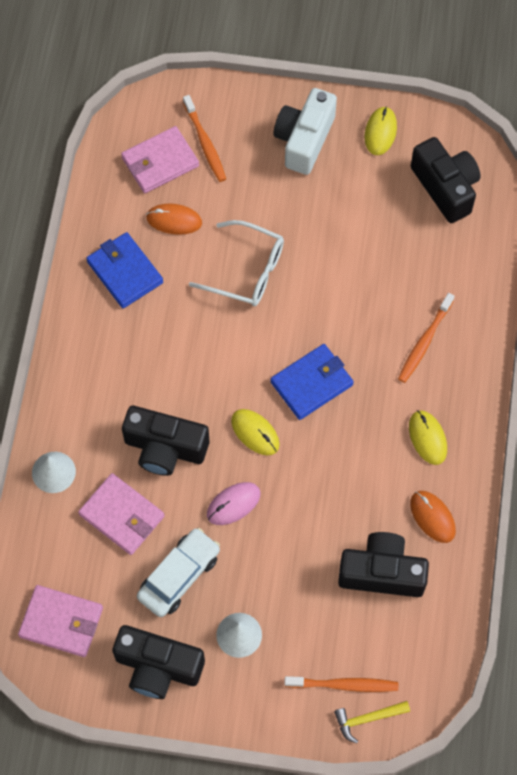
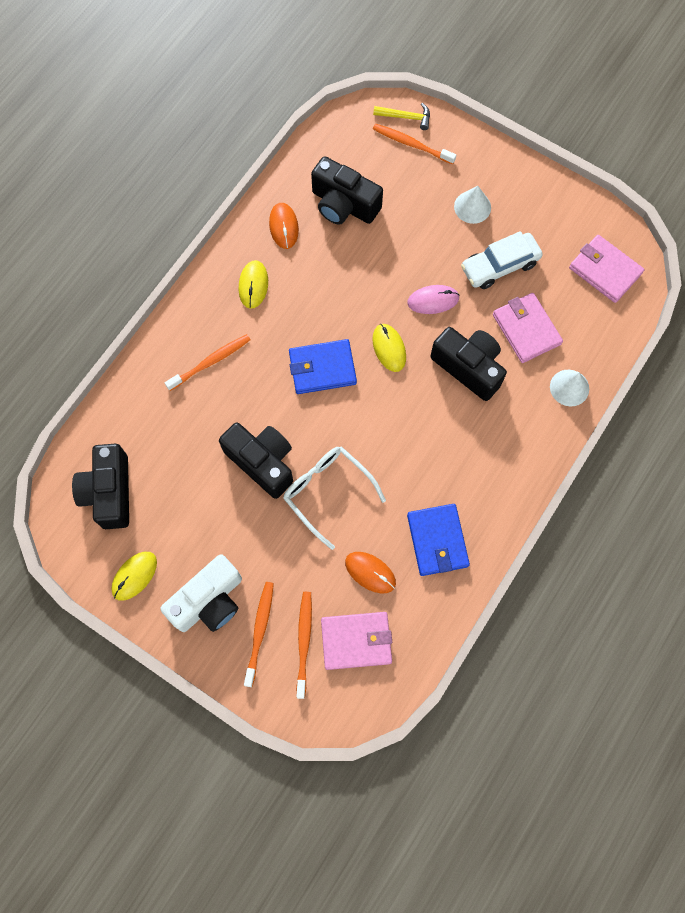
camera: 155 degrees left, 5 degrees up
black camera [112,625,205,699] -> black camera moved to [219,422,293,499]
none -> orange toothbrush [244,582,274,687]

